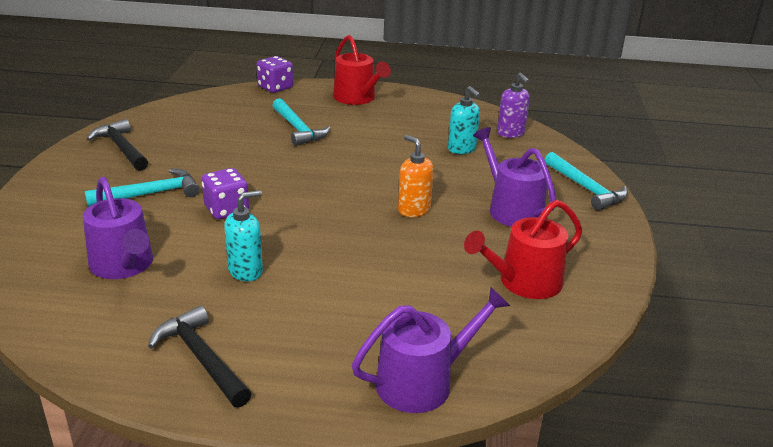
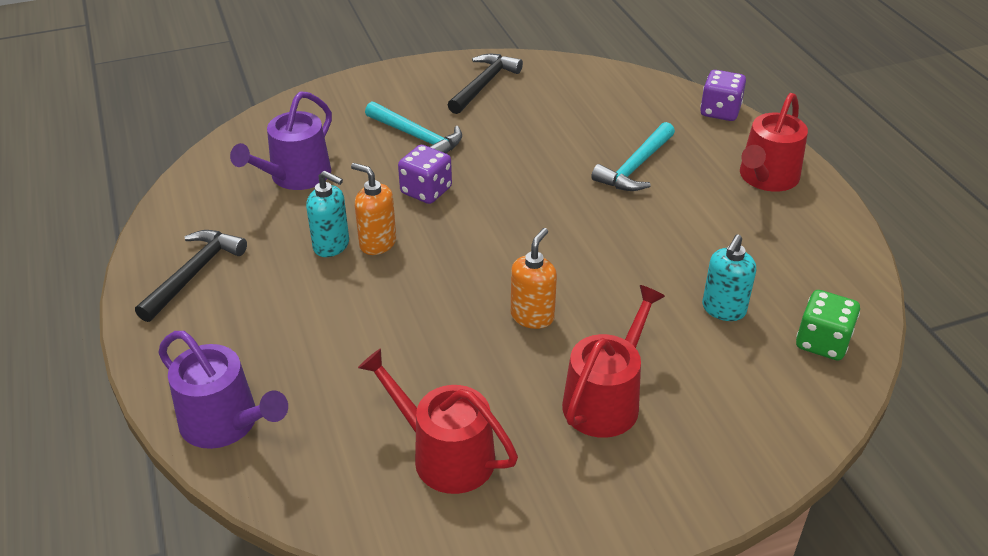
camera: 65 degrees right, 10 degrees up
purple watering can [473,127,556,227] -> red watering can [562,285,665,438]
purple soap dispenser [497,72,530,138] -> green dice [796,290,860,361]
turquoise hammer [545,152,628,210] -> none
none -> orange soap dispenser [351,163,396,255]

